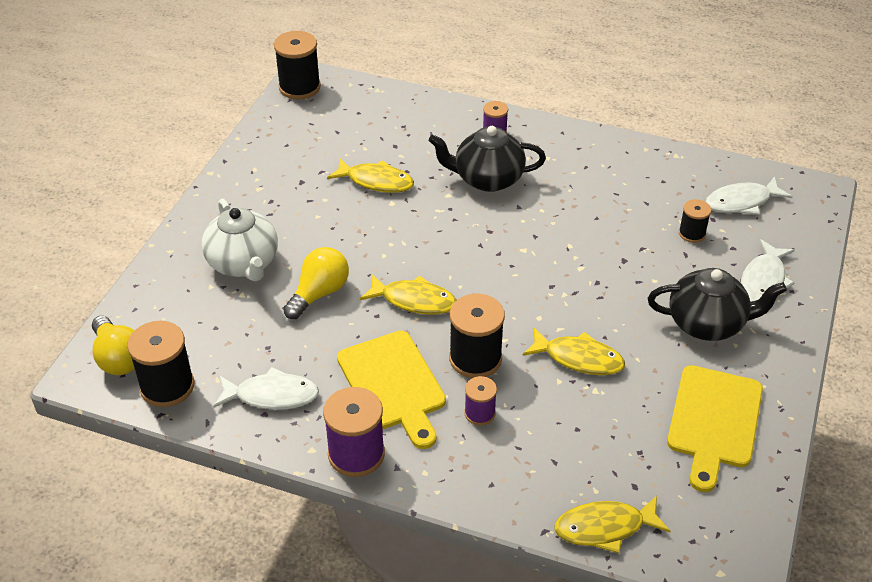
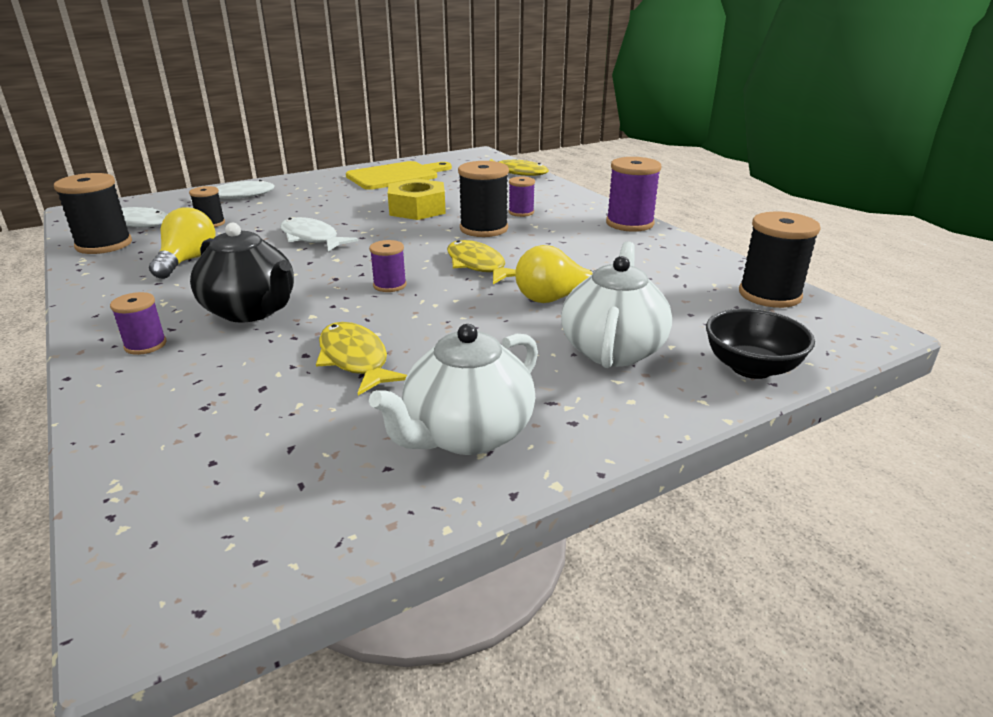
camera: 140 degrees left, 15 degrees down
yellow light bulb [92,315,135,375] -> yellow light bulb moved to [149,207,216,279]
white fish [213,367,319,410] -> white fish moved to [280,217,359,251]
black spool [274,31,321,100] -> black spool moved to [54,173,132,254]
yellow cutting board [337,331,446,449] -> none
yellow fish [522,328,625,375] -> yellow nut [388,179,446,220]
black teapot [648,268,787,341] -> none
none -> purple spool [369,240,407,292]
none -> white teapot [369,324,538,455]
none -> black bowl [706,308,815,379]

